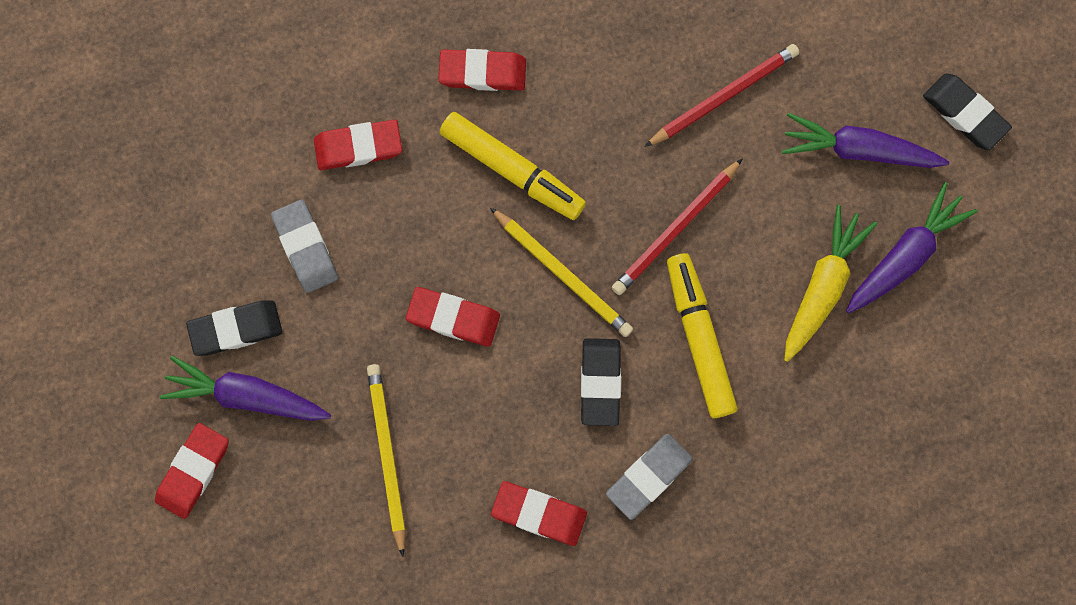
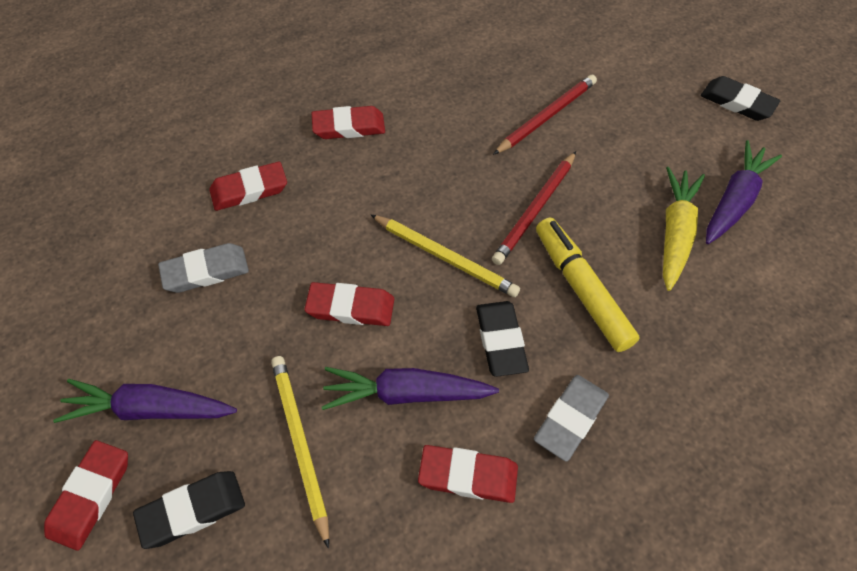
camera: 10 degrees left, 20 degrees down
black eraser [186,300,283,356] -> black eraser moved to [133,471,245,549]
grey eraser [271,200,338,293] -> grey eraser turned 75 degrees counterclockwise [158,243,249,293]
yellow marker [440,112,586,220] -> none
purple carrot [782,113,949,168] -> purple carrot moved to [322,367,499,410]

